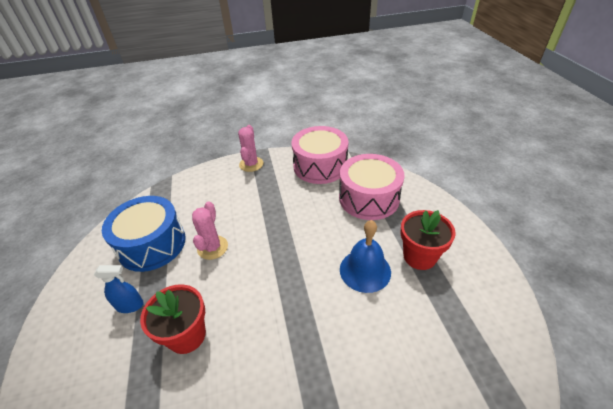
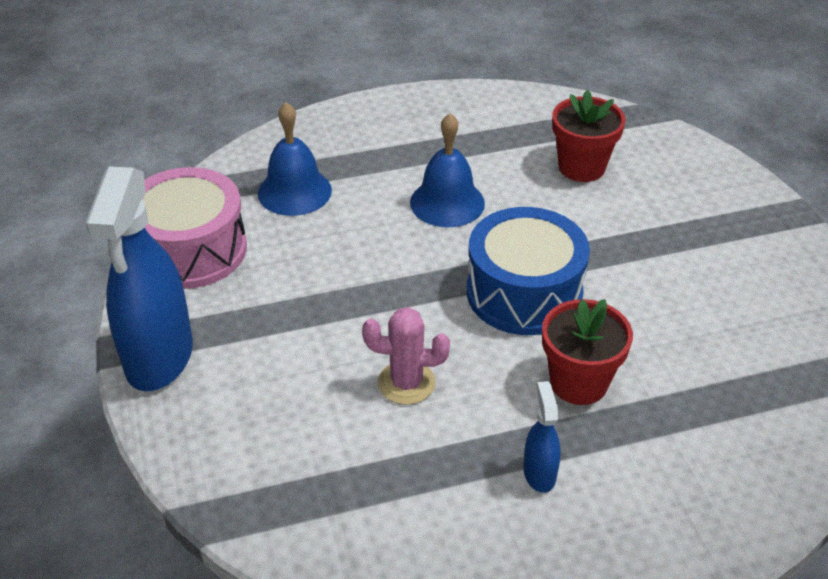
camera: 95 degrees left, 0 degrees up
blue drum [102,196,186,272] -> blue drum moved to [467,207,590,335]
pink cactus [238,125,263,172] -> blue spray bottle [85,166,193,391]
pink drum [339,154,404,220] -> blue bell [258,102,332,216]
red flower pot [401,210,456,270] -> red flower pot moved to [552,90,625,182]

